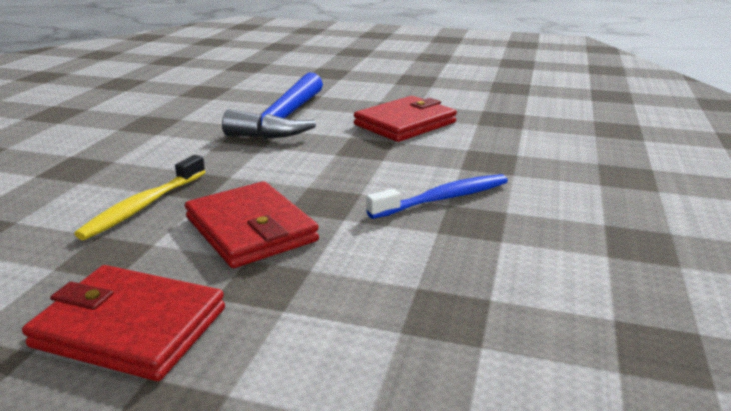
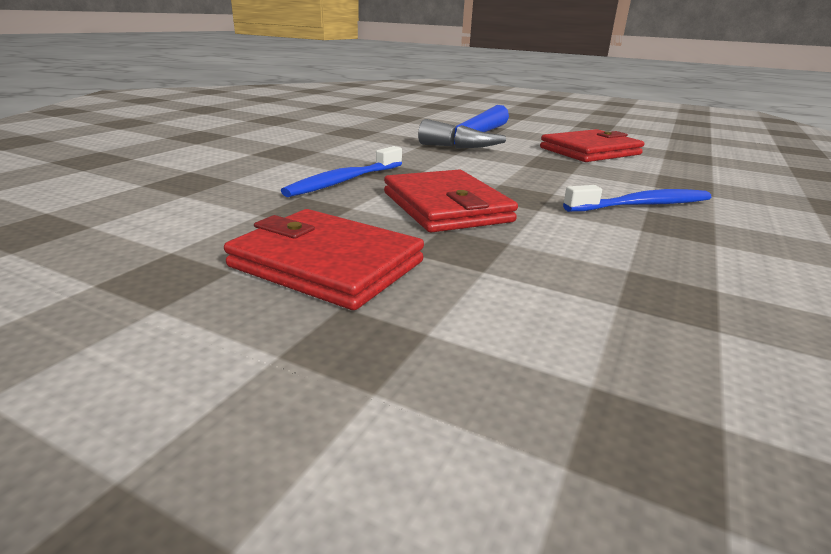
camera: 10 degrees right, 0 degrees up
yellow toothbrush [74,155,206,240] -> blue toothbrush [281,146,402,197]

